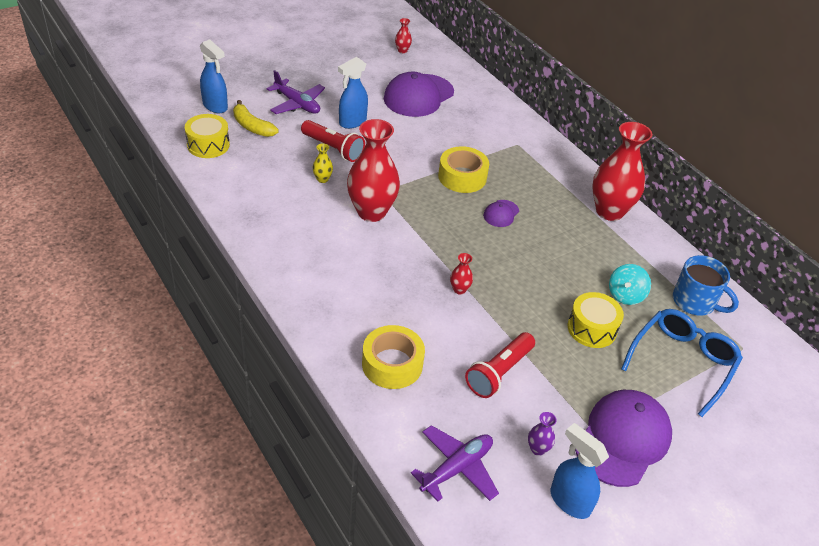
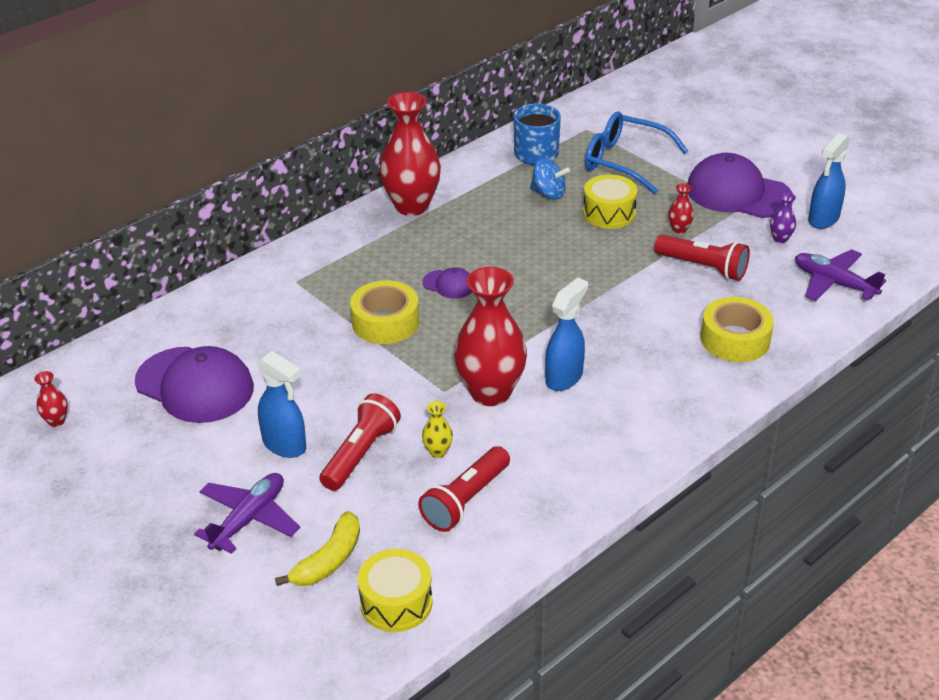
camera: 95 degrees left, 5 degrees down
blue spray bottle [200,40,228,114] -> blue spray bottle moved to [545,277,588,391]
red vase [450,253,473,295] -> red vase moved to [668,183,694,234]
turquoise spinning top [609,264,651,305] -> blue spinning top [530,158,570,200]
none -> red flashlight [418,446,510,532]

